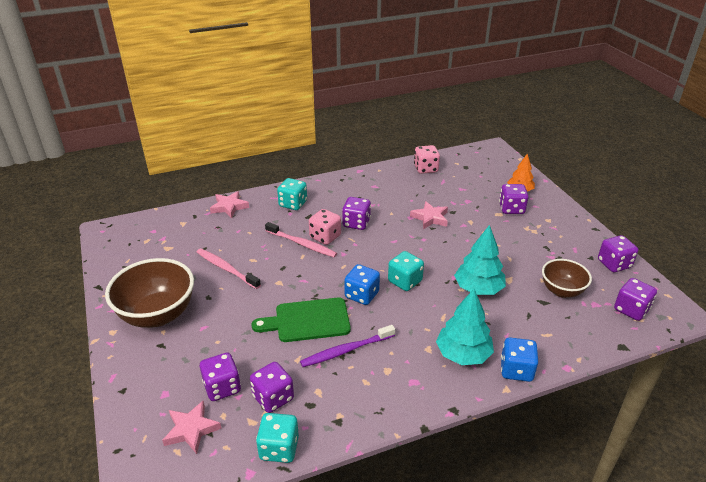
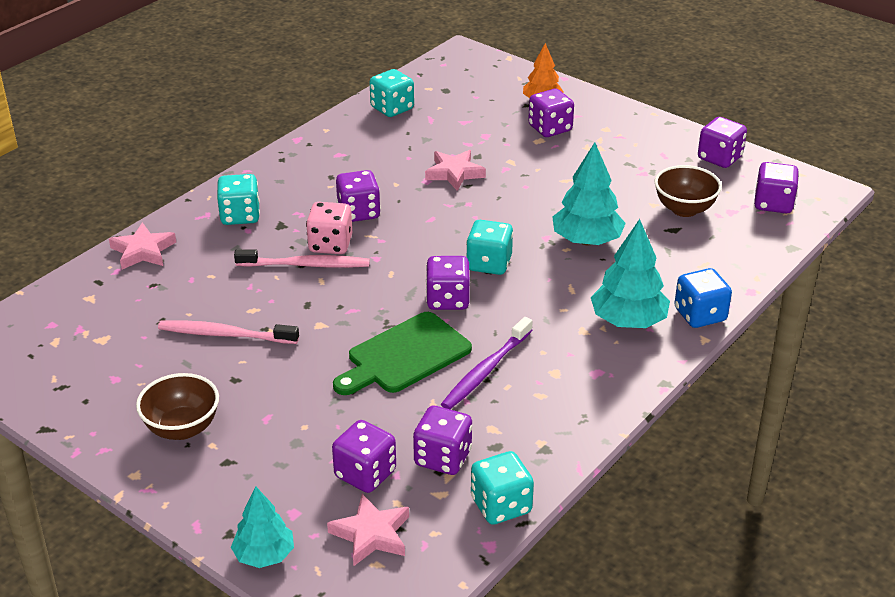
camera: 30 degrees left, 0 degrees up
brown bowl [105,258,194,328] -> brown bowl [136,373,219,440], size x0.60
blue dice [344,264,380,305] -> purple dice [426,256,470,310]
pink dice [414,145,440,174] -> turquoise dice [370,69,414,117]
none -> turquoise tree [231,486,294,568]

